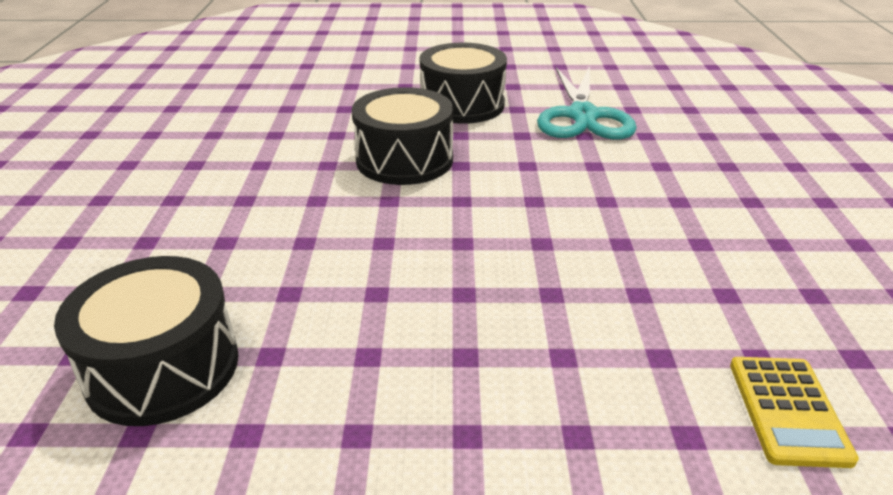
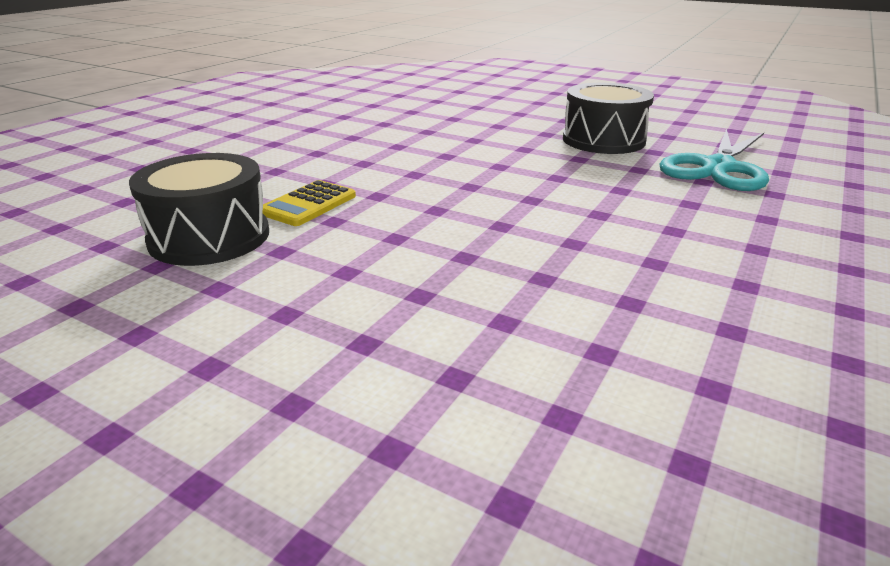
camera: 30 degrees right, 5 degrees down
black drum [351,87,453,185] -> none
yellow calculator [730,357,859,468] -> yellow calculator moved to [263,180,356,226]

